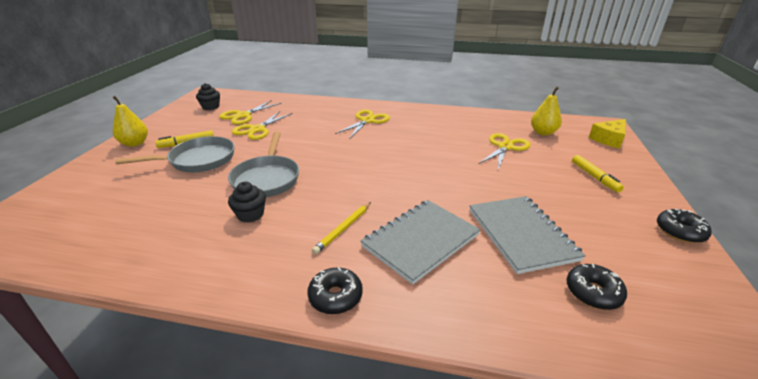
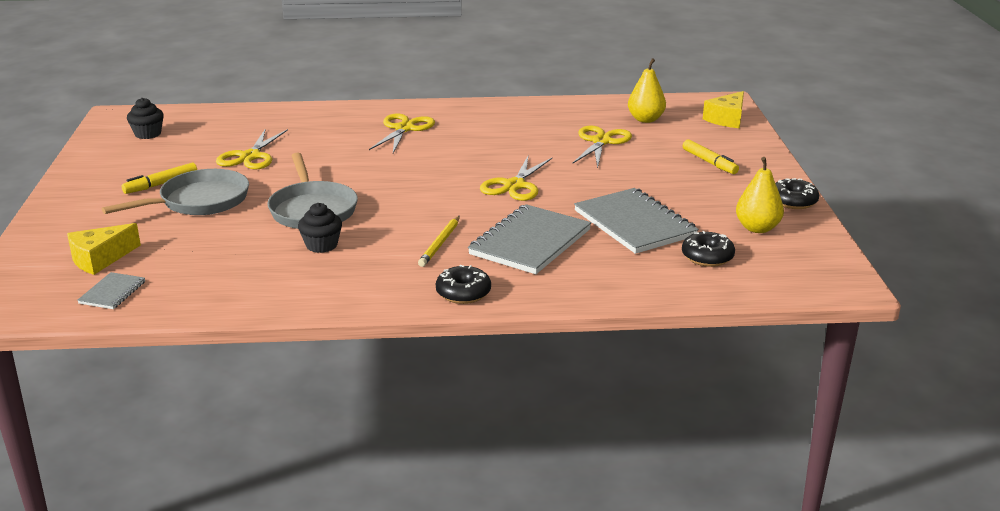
camera: 15 degrees left, 5 degrees down
yellow pear [112,96,148,147] -> yellow pear moved to [736,157,784,233]
yellow scissors [219,100,282,125] -> yellow scissors moved to [480,156,552,201]
none -> yellow cheese [67,223,141,275]
none -> grey notebook [77,272,145,309]

